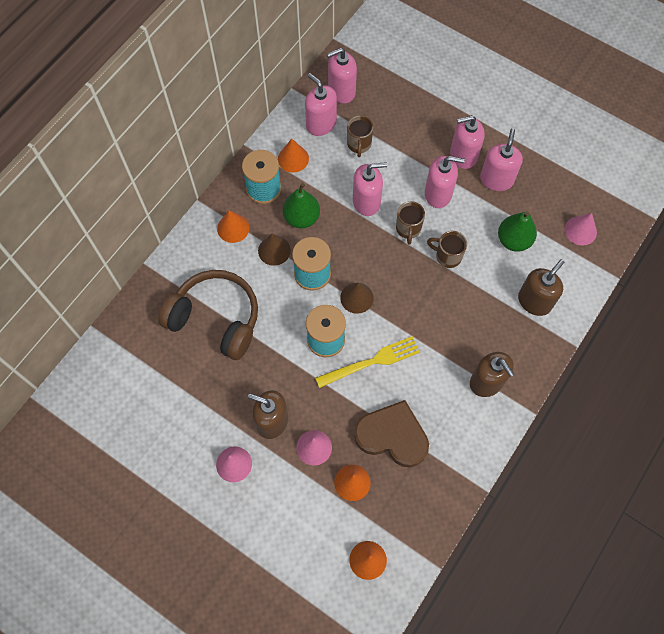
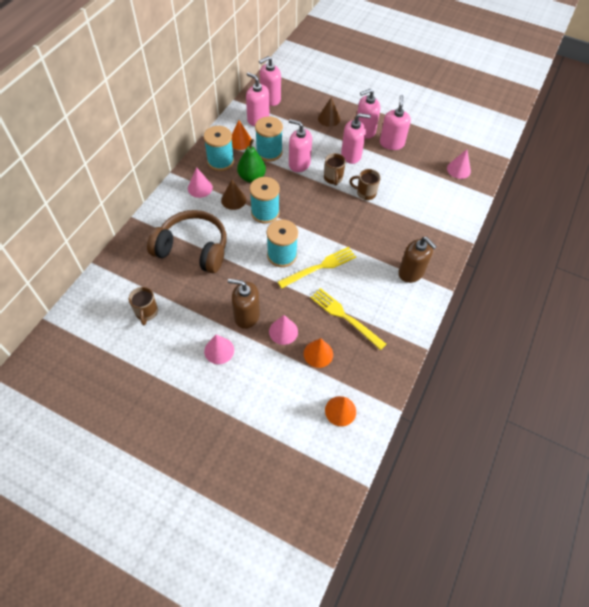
camera: 10 degrees left, 10 degrees down
orange cone [217,210,250,243] -> pink cone [188,167,213,198]
brown cone [340,283,374,314] -> brown cone moved to [318,97,340,127]
brown mug [347,115,373,157] -> brown mug moved to [129,287,158,325]
pink soap dispenser [353,162,387,216] -> pink soap dispenser turned 135 degrees counterclockwise [289,119,312,172]
brown heart [354,400,429,468] -> yellow fork [310,288,386,350]
green pear [498,211,537,252] -> none
brown soap dispenser [518,259,564,316] -> none
none -> turquoise spool [255,116,283,162]

